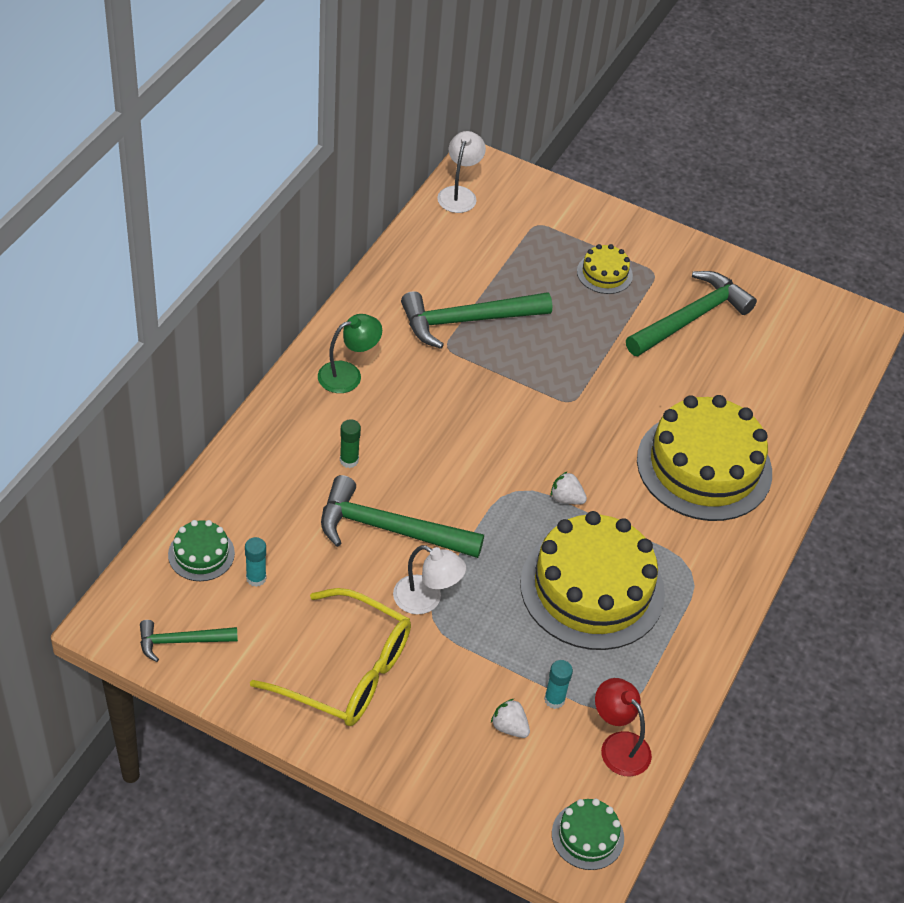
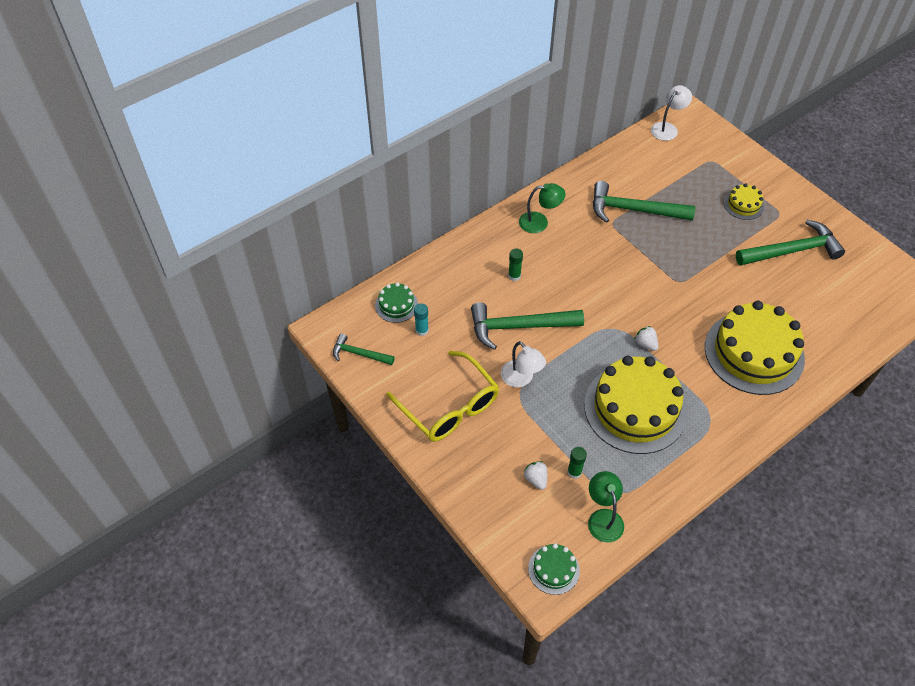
camera: 30 degrees right, 5 degrees up
green hammer [321,475,484,558] -> green hammer turned 45 degrees counterclockwise [471,302,584,350]
turquoise glue stick [544,660,573,709] -> green glue stick [567,447,587,479]
red lamp [595,678,652,776] -> green lamp [588,471,624,543]

